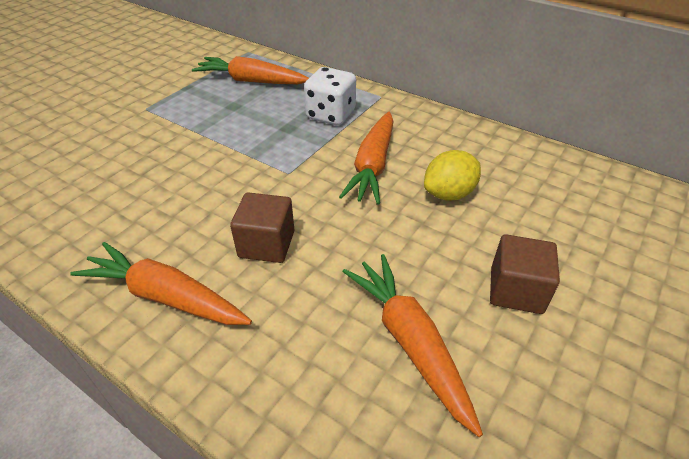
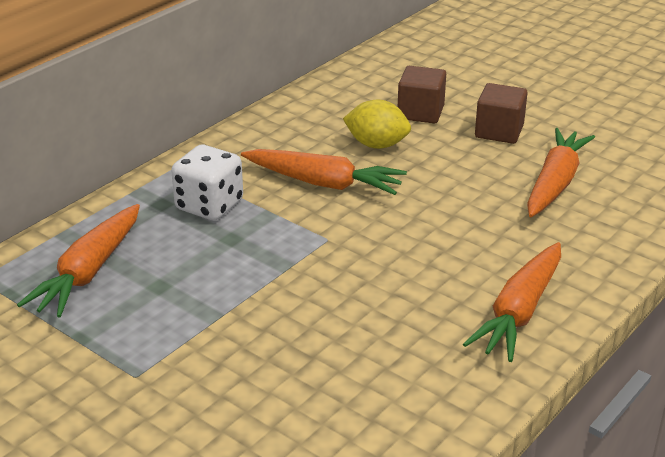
camera: 85 degrees left, 10 degrees down
brown cube [230,192,295,263] -> brown cube moved to [398,66,446,123]
orange carrot [342,254,483,437] -> orange carrot turned 135 degrees clockwise [527,128,595,217]
yellow lemon [424,150,481,201] -> yellow lemon turned 45 degrees counterclockwise [343,99,411,149]

